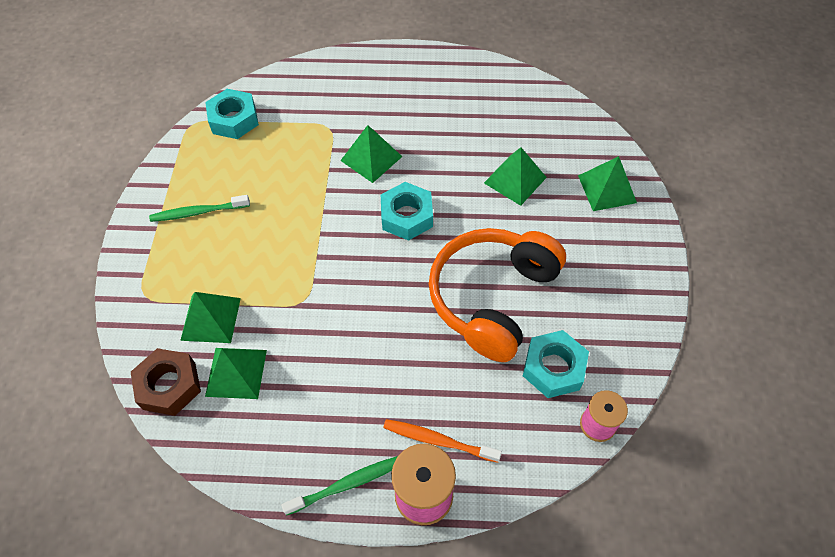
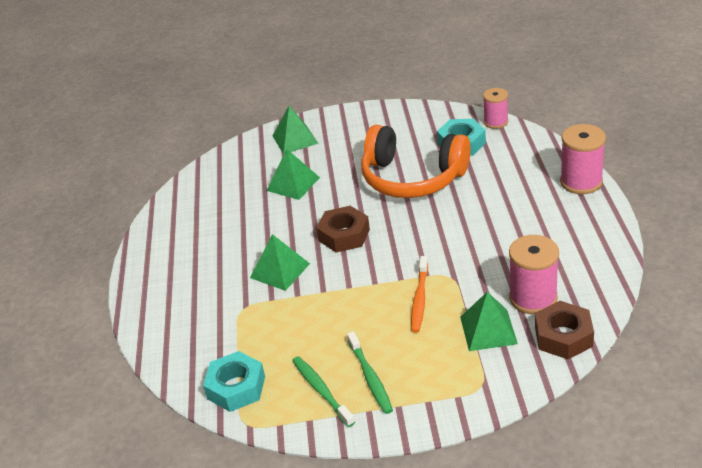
camera: 95 degrees left, 20 degrees down
green pyramid [205,348,267,399] -> pink spool [509,235,559,314]
green toothbrush [281,456,398,515] -> green toothbrush moved to [292,356,355,427]
turquoise nut [381,182,433,241] -> brown nut [316,206,370,253]
orange toothbrush [383,419,502,463] -> orange toothbrush moved to [411,256,428,333]

